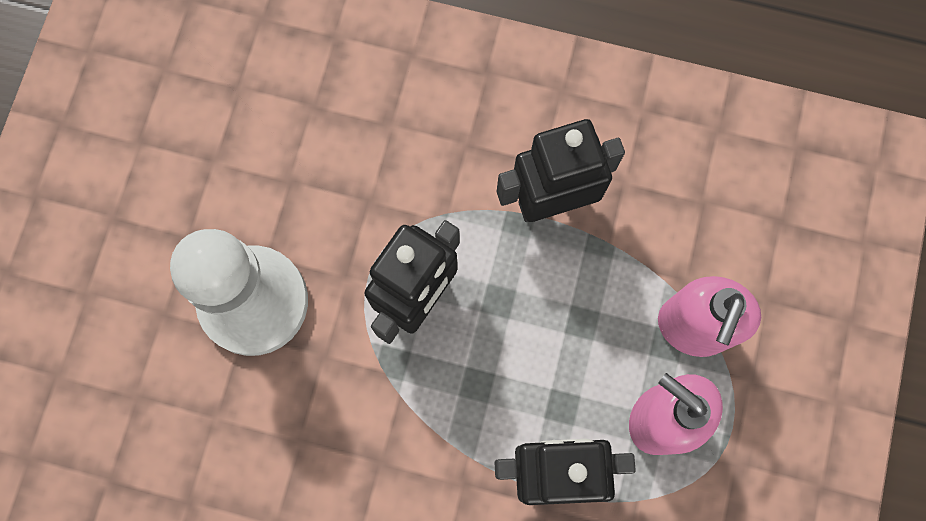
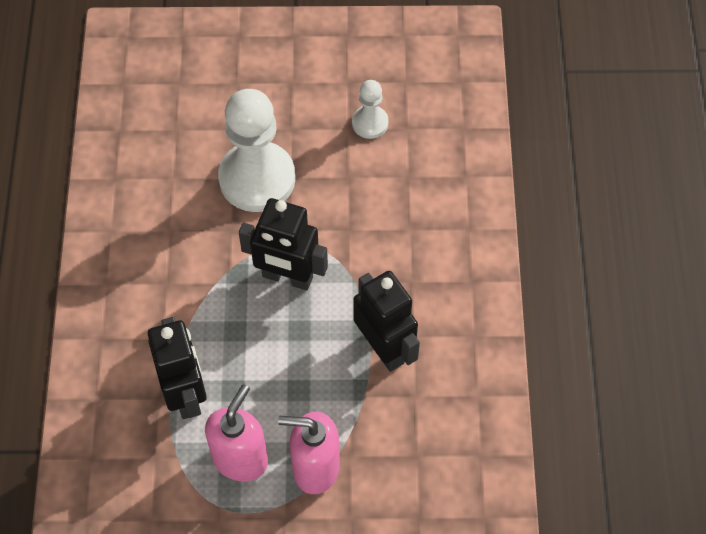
camera: 75 degrees right, 15 degrees down
none -> white pawn [352,80,389,139]

